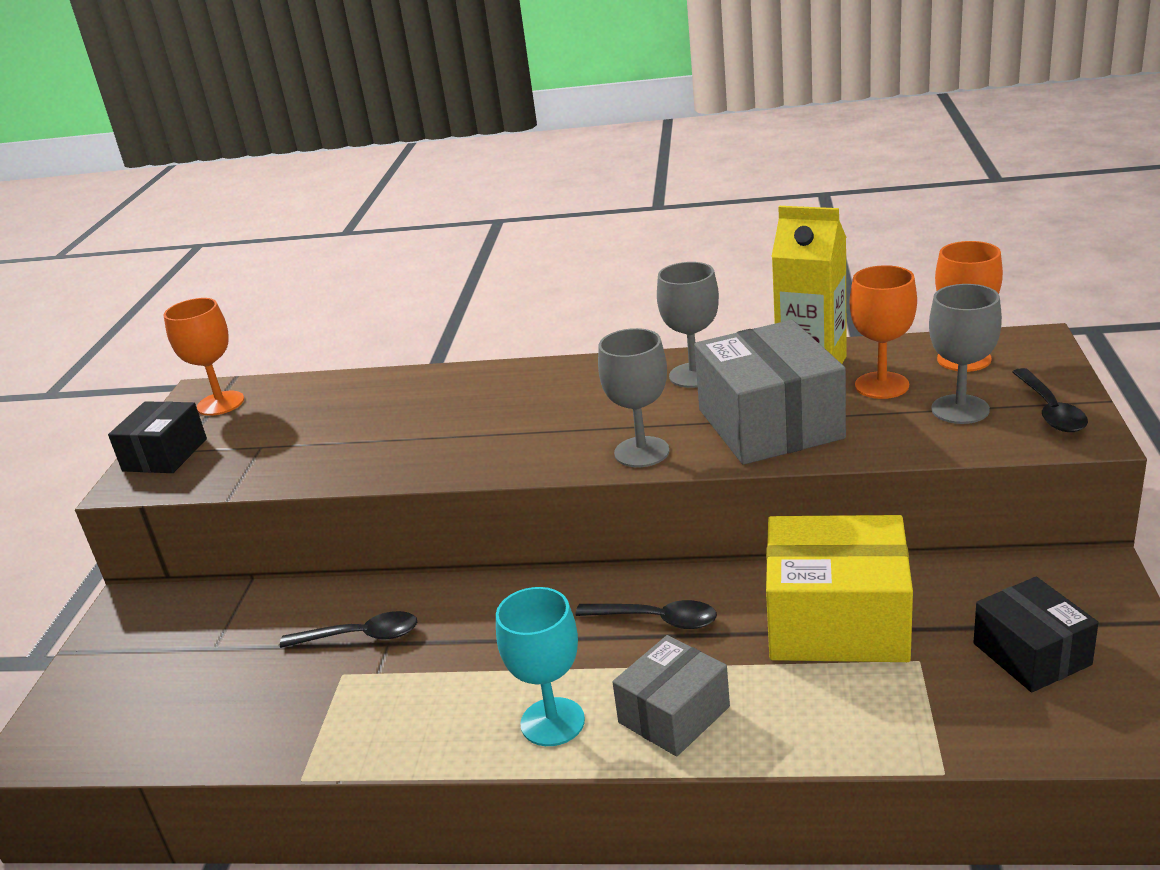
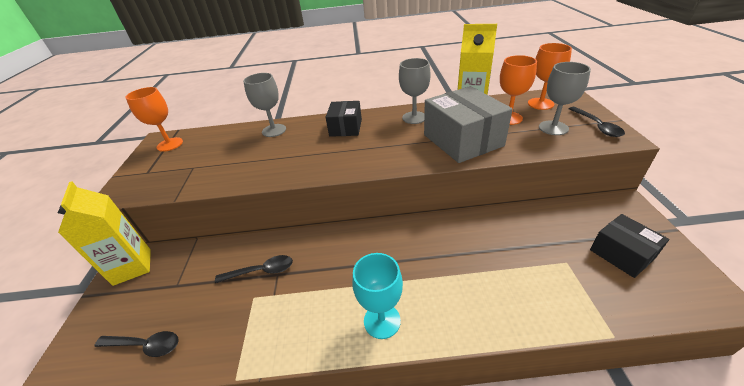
camera: 10 degrees left, 10 degrees up
black box [108,401,207,473] -> black box moved to [326,101,362,137]
black spoon [575,600,717,629] -> black spoon moved to [94,331,179,357]
grey goblet [598,328,669,467] -> grey goblet moved to [243,73,286,137]
grey box [612,635,730,757] -> none
yellow box [766,515,913,662] -> none
none -> yellow carton [58,182,151,286]

